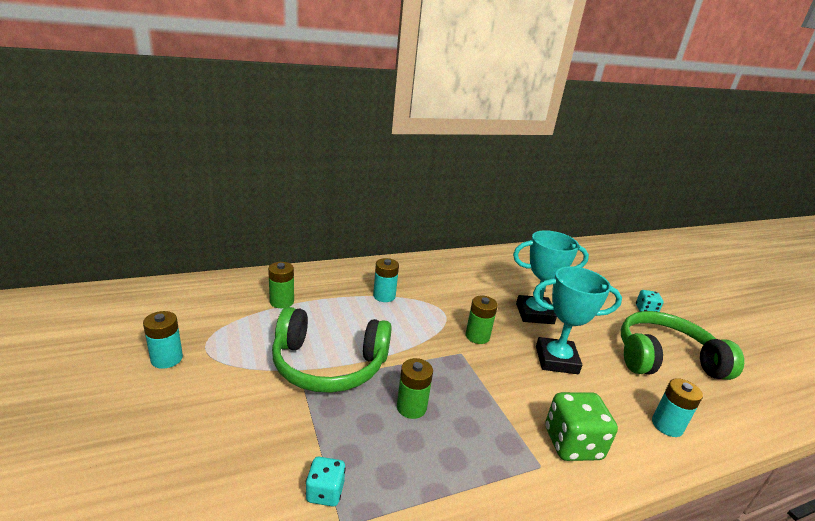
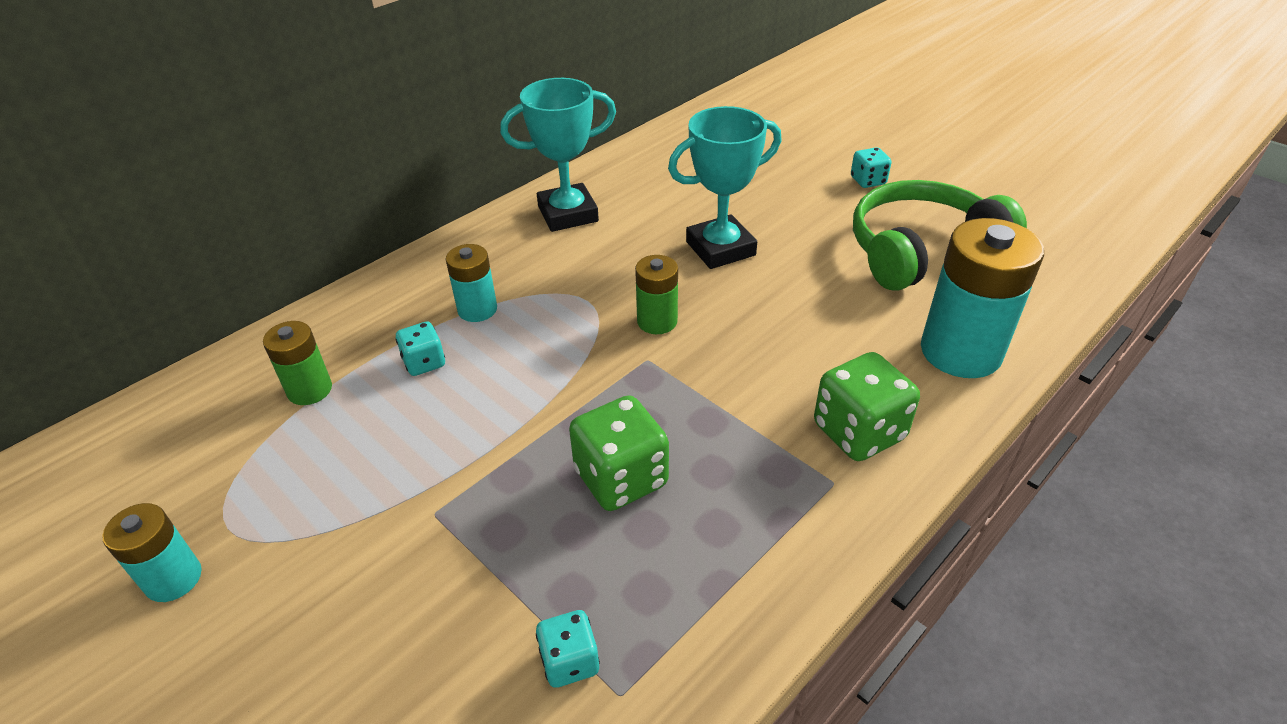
camera: 20 degrees left, 15 degrees up
green headphones [272,307,392,393] -> none
green battery [397,358,433,419] -> green dice [569,395,669,511]
turquoise trophy [533,266,622,374] -> turquoise trophy moved to [500,78,616,232]
turquoise battery [652,378,703,437] -> turquoise battery [921,218,1044,378], size x1.86
none -> turquoise dice [396,322,445,376]

